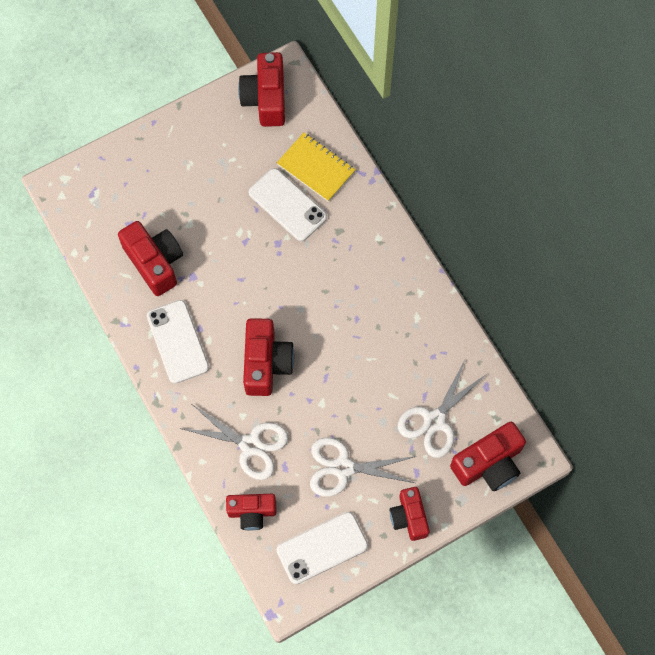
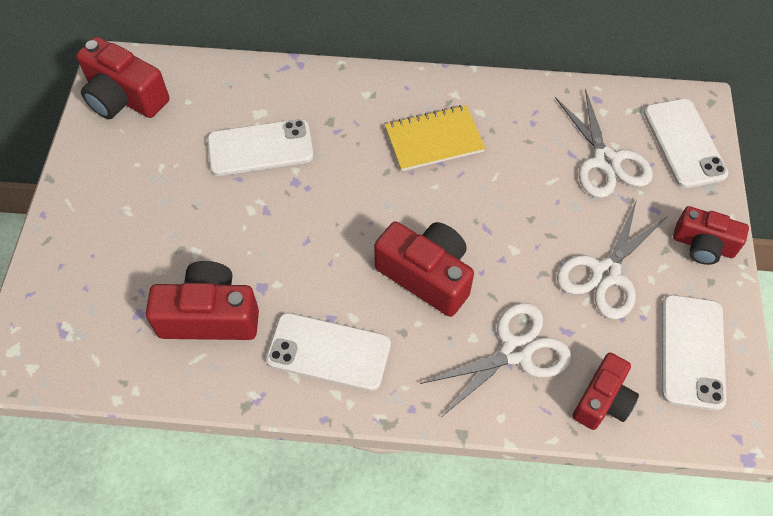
camera: 55 degrees left, 10 degrees down
yellow notebook [277,133,355,202] -> yellow notebook moved to [385,105,485,171]
red camera [450,422,526,491] -> white phone [644,99,728,188]

